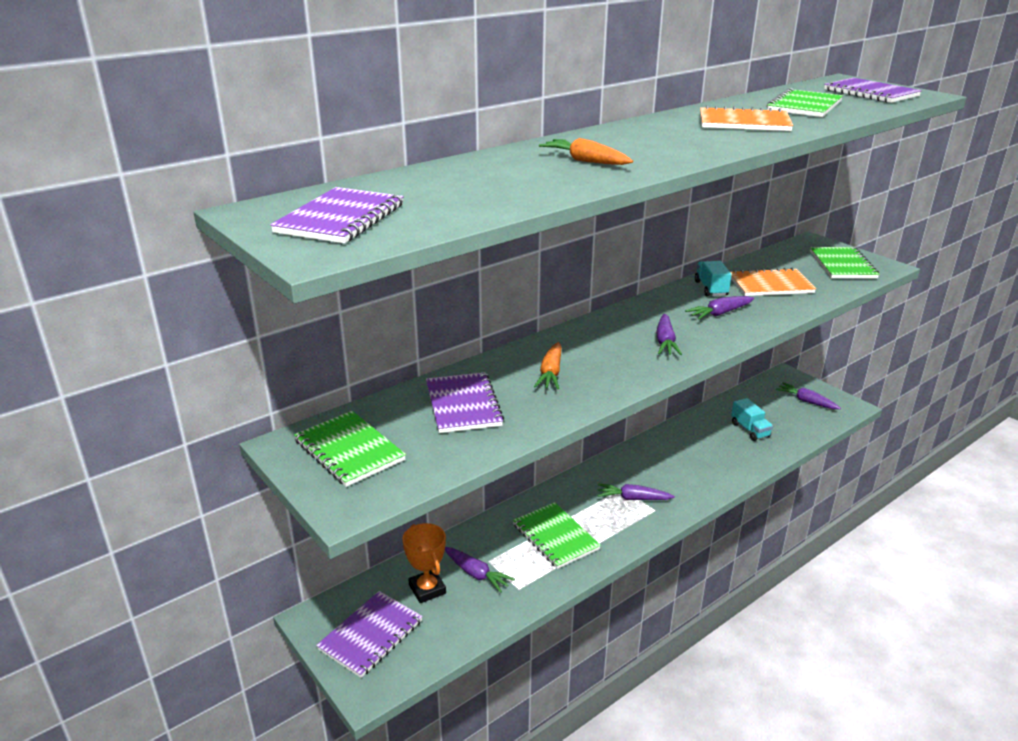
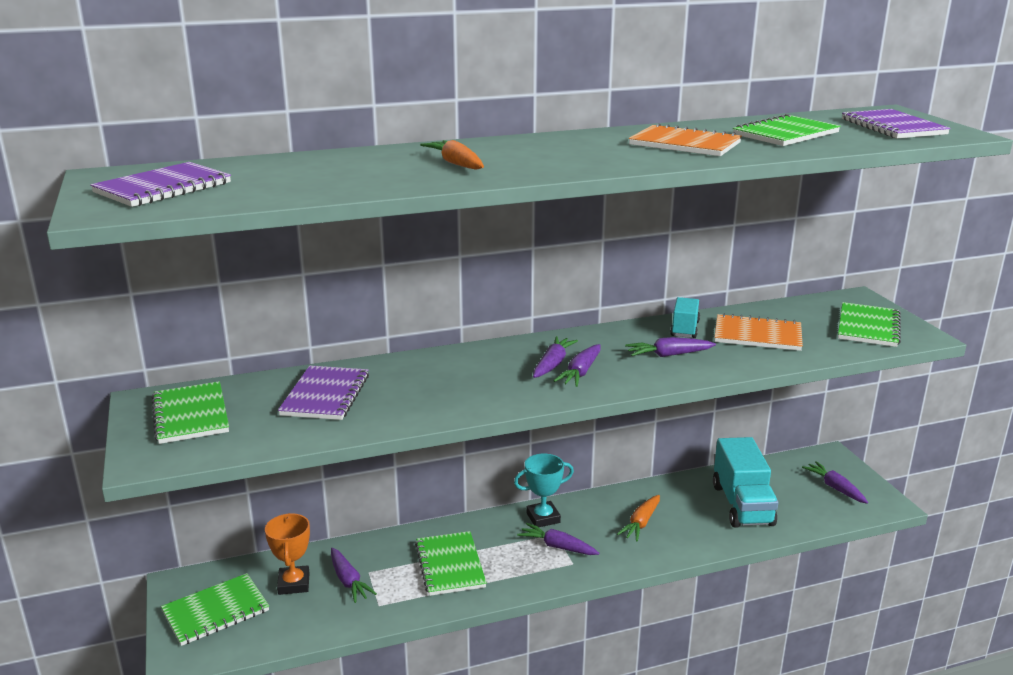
camera: 20 degrees right, 5 degrees down
purple notebook [316,591,423,678] -> green notebook [161,573,269,646]
orange carrot [534,342,562,389] -> orange carrot moved to [617,495,660,541]
turquoise truck [731,398,773,441] -> turquoise truck [713,437,778,528], size x1.82
none -> turquoise trophy [514,454,574,527]
none -> purple carrot [533,336,578,378]

